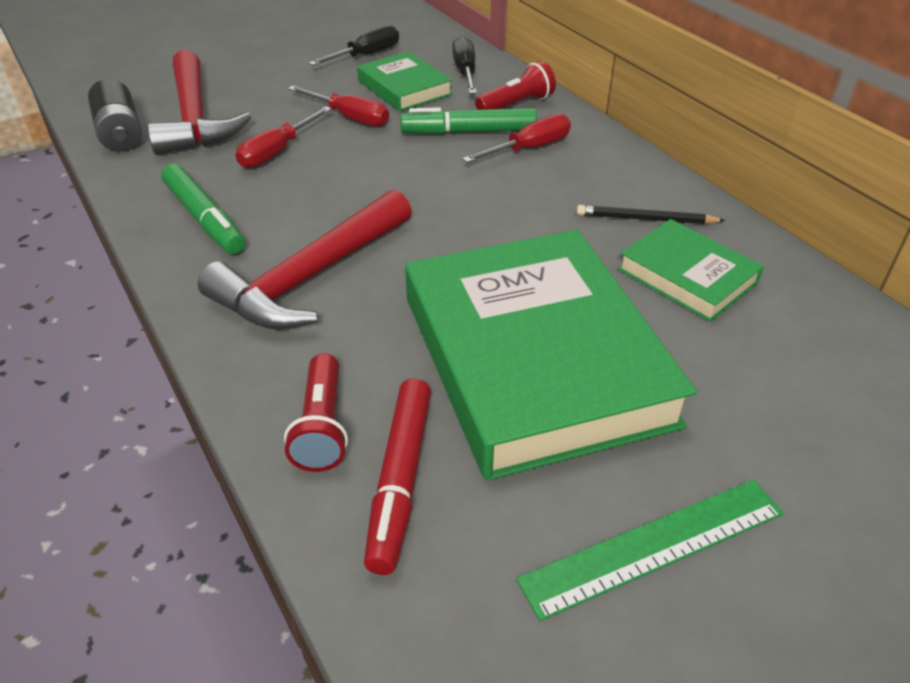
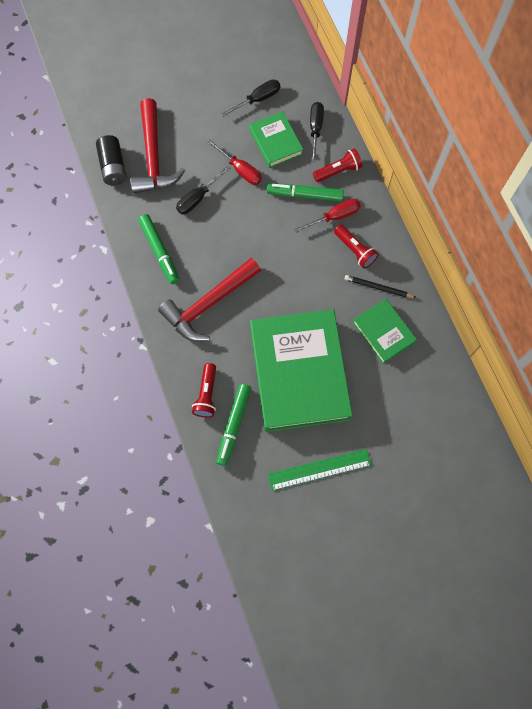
camera: 10 degrees right, 30 degrees up
red screwdriver [235,106,332,168] -> black screwdriver [176,165,230,214]
red marker [364,378,431,575] -> green marker [216,384,252,466]
none -> red flashlight [334,225,379,269]

